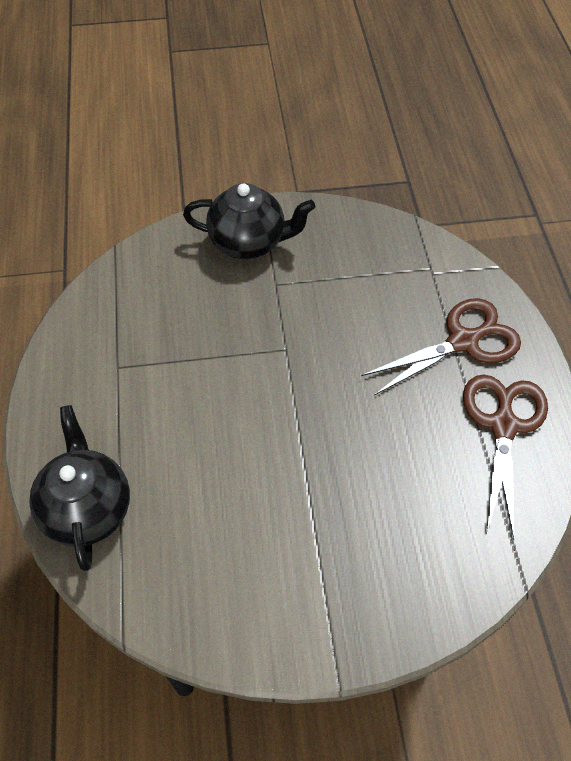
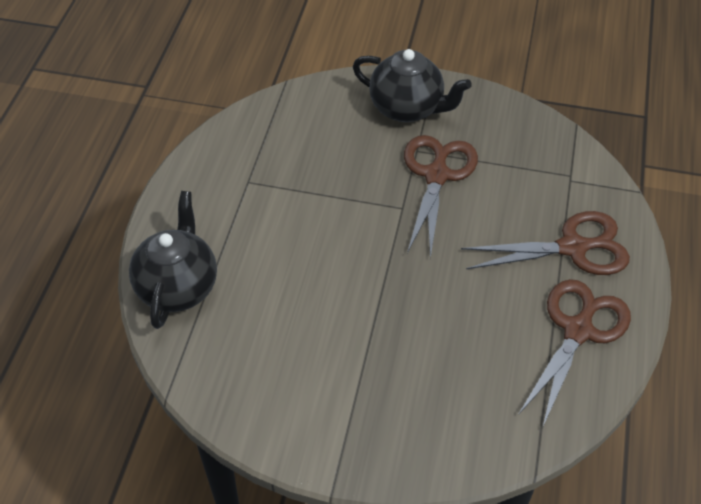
camera: 20 degrees right, 5 degrees down
none -> brown scissors [404,135,478,259]

